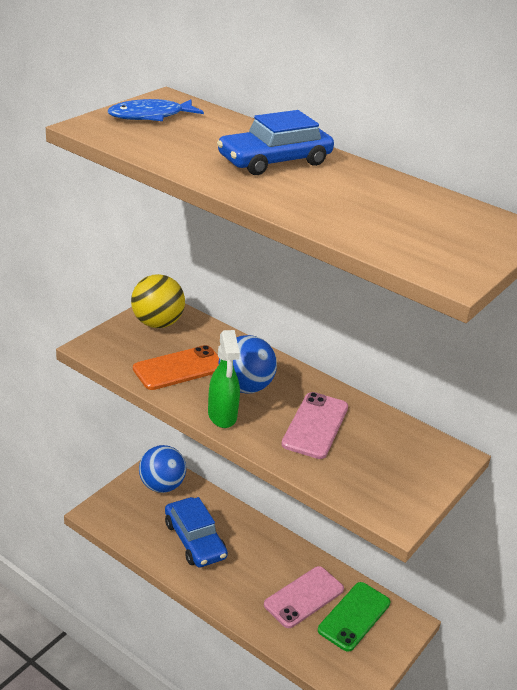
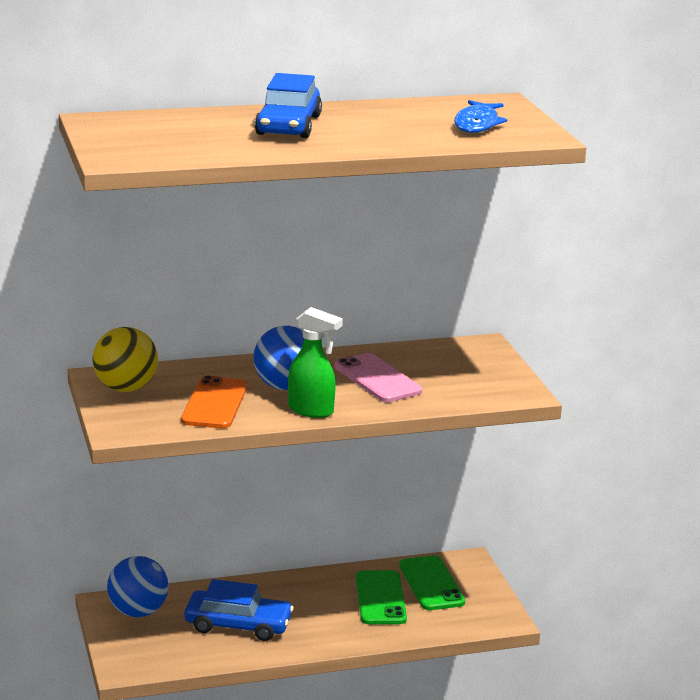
camera: 50 degrees left, 10 degrees down
blue fish [108,99,204,121] -> blue fish moved to [454,100,507,133]
pink phone [264,566,344,628] -> green phone [356,570,407,624]

